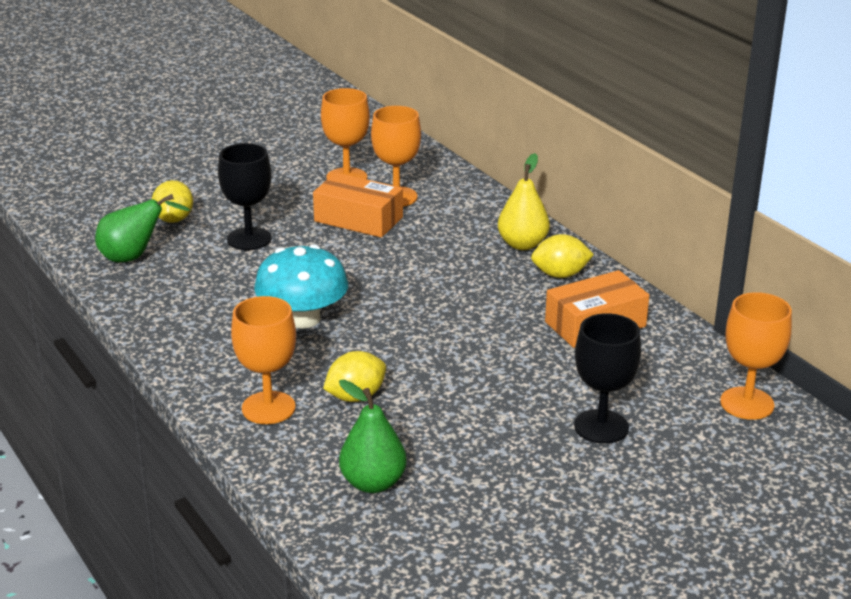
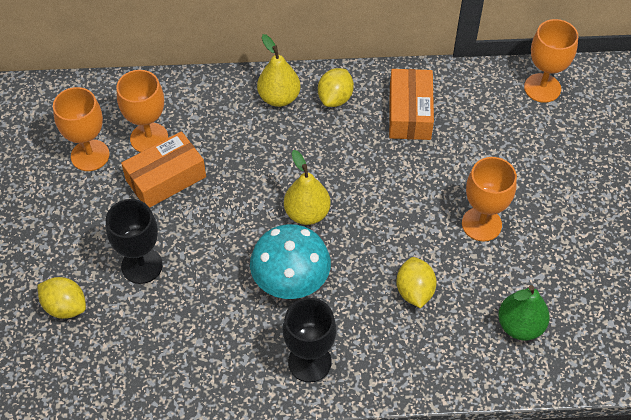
camera: 60 degrees left, 25 degrees up
green pear [95,194,190,262] -> none
orange goblet [231,296,296,424] -> orange goblet moved to [462,157,517,242]
black goblet [574,313,641,444] -> black goblet moved to [283,298,336,382]
none -> yellow pear [284,150,331,225]

